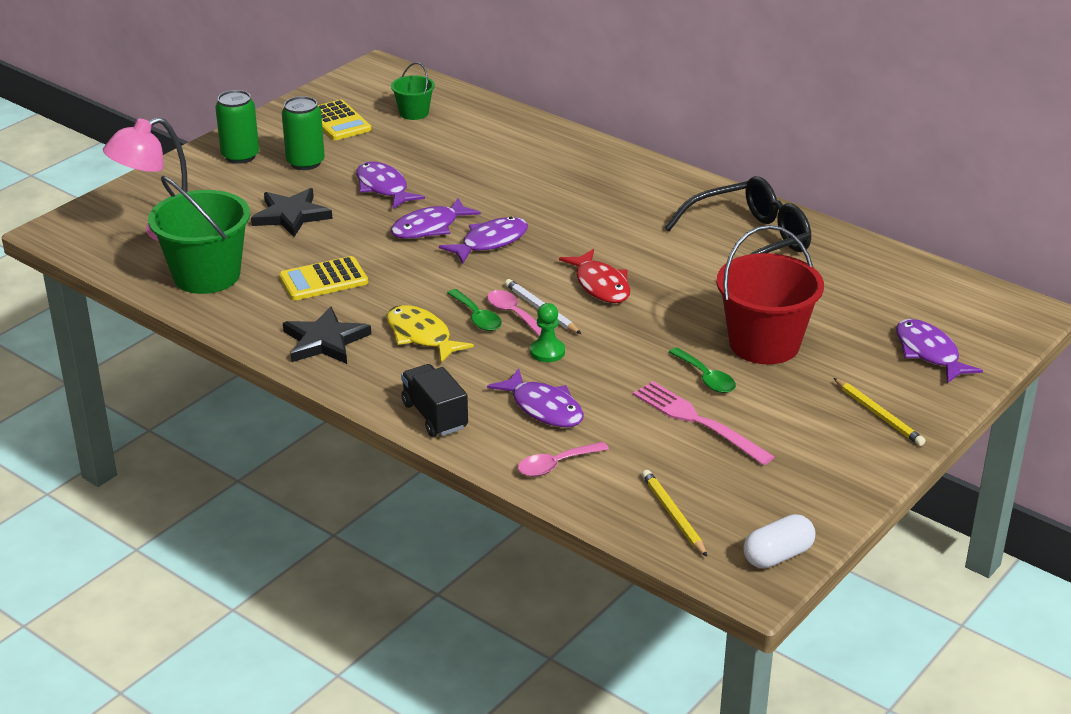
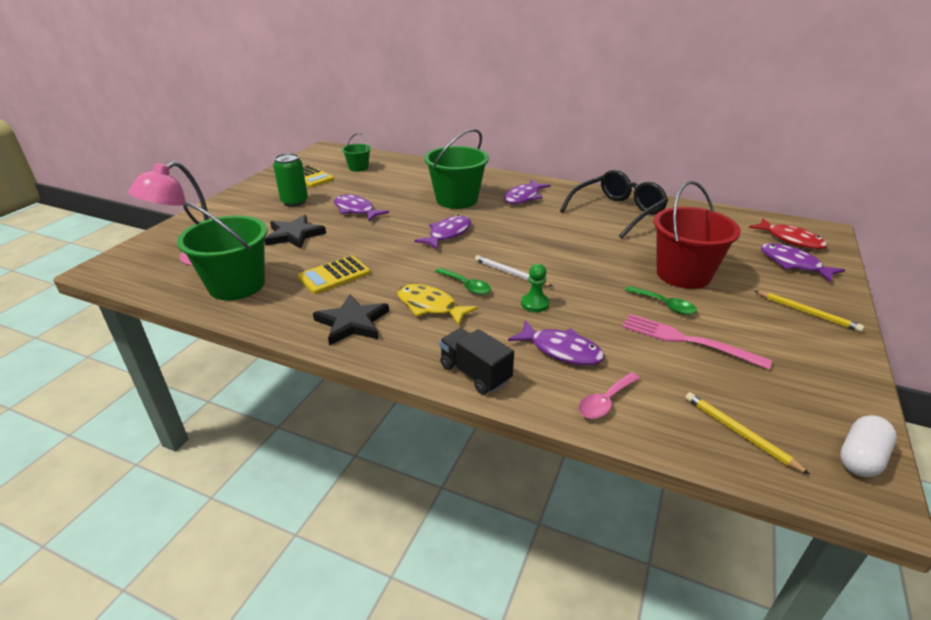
camera: 15 degrees left, 0 degrees up
green can [215,90,259,164] -> none
purple fish [391,198,481,239] -> purple fish moved to [504,179,551,204]
pink spoon [487,290,541,337] -> none
red fish [559,249,630,303] -> red fish moved to [749,218,827,249]
none -> green bucket [424,129,489,209]

